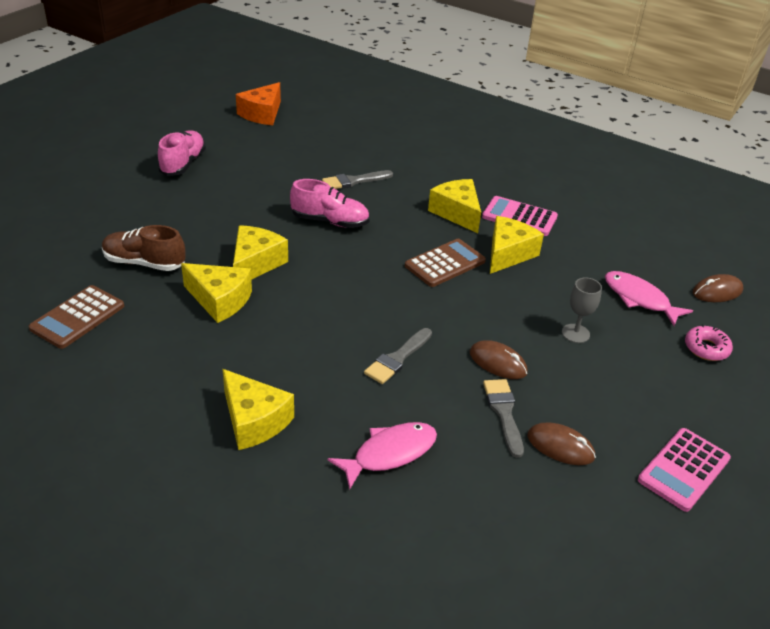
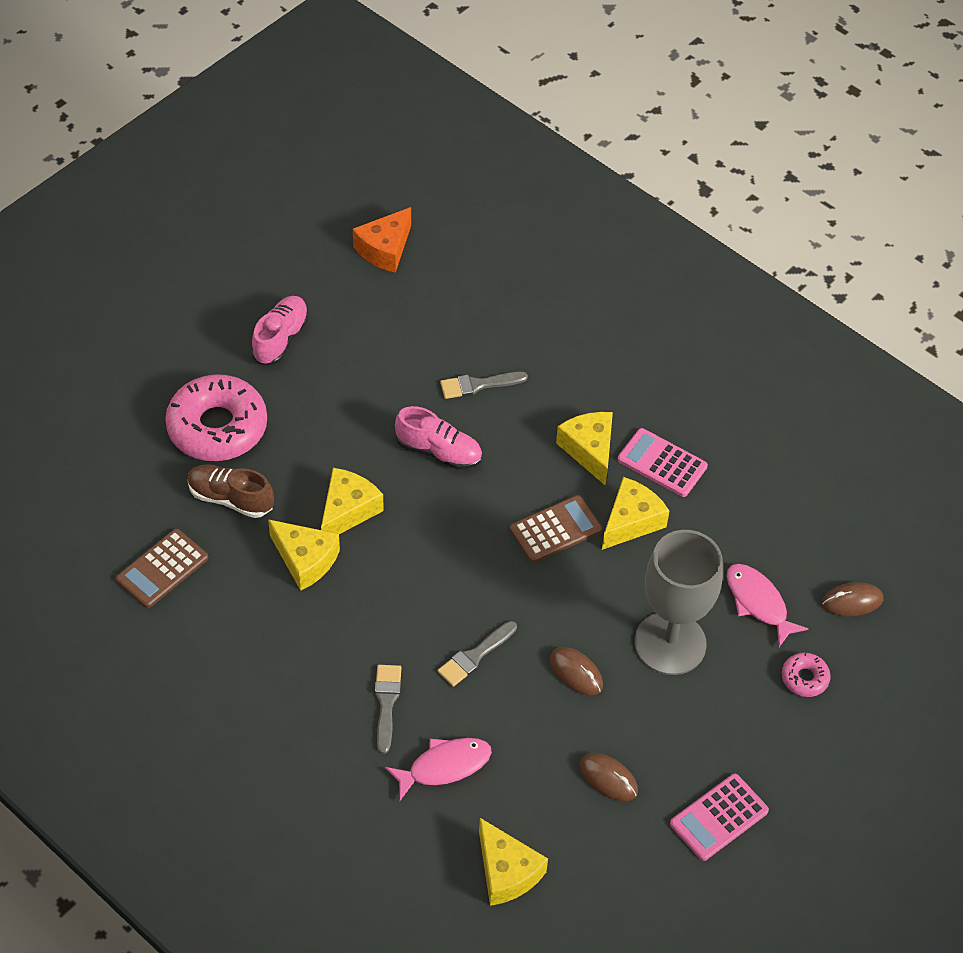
camera: 10 degrees right, 15 degrees up
yellow cheese [222,369,294,450] -> yellow cheese moved to [479,818,548,906]
grey brush [483,379,524,458] -> grey brush moved to [375,665,401,754]
grey goblet [562,277,602,343] -> grey goblet [634,530,723,675], size x2.43
none -> pink donut [165,374,267,461]

